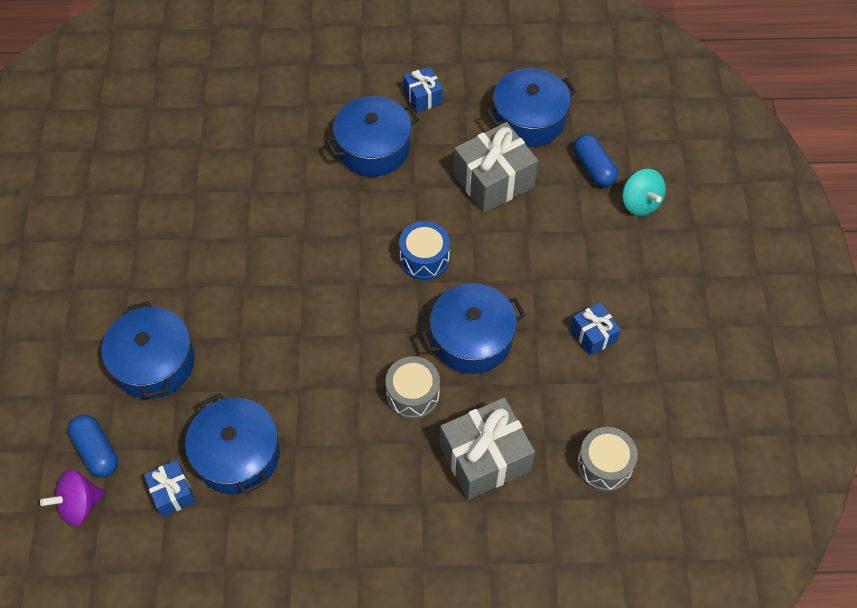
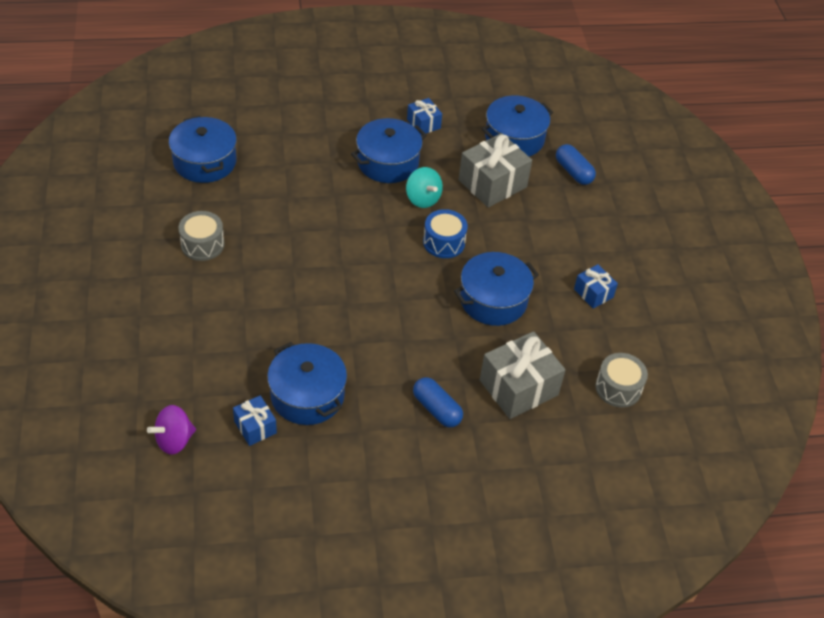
camera: 10 degrees left, 10 degrees down
blue capsule [68,414,118,478] -> blue capsule moved to [413,377,463,427]
blue pot [101,301,195,399] -> blue pot moved to [169,115,237,183]
grey drum [386,356,440,419] -> grey drum moved to [179,211,224,261]
turquoise spinning top [622,169,666,216] -> turquoise spinning top moved to [406,167,443,208]

